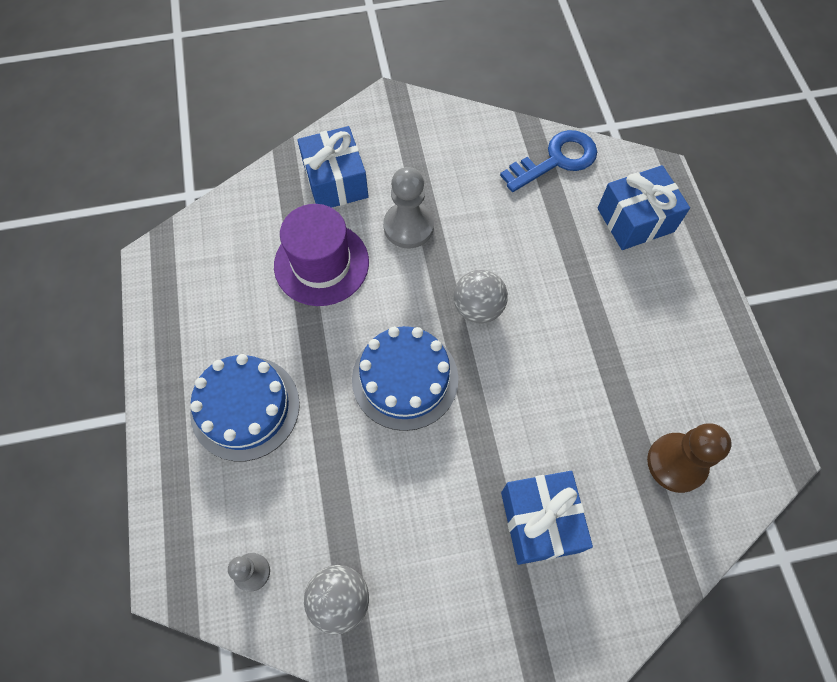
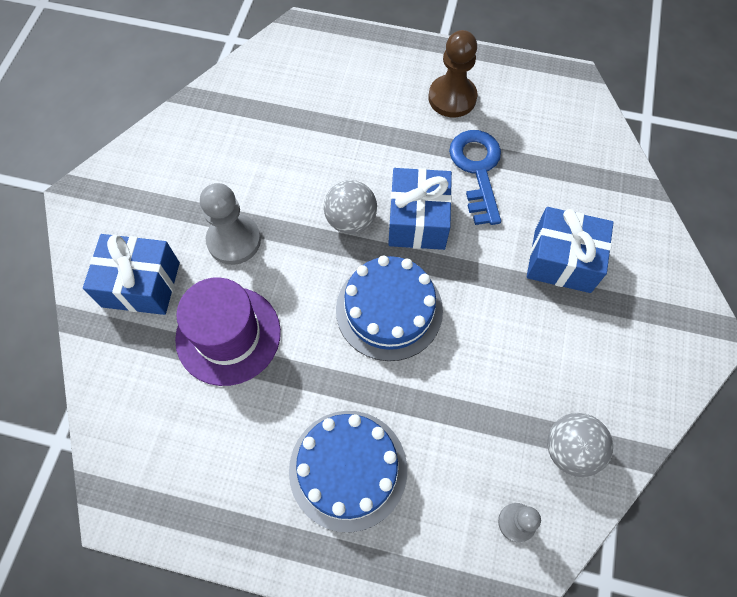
camera: 65 degrees left, 0 degrees up
blue key [500,130,597,192] -> blue key moved to [449,130,501,225]
blue gift [598,165,690,250] -> blue gift moved to [388,168,452,250]
brown pawn [647,424,732,493] -> brown pawn moved to [429,30,478,117]

